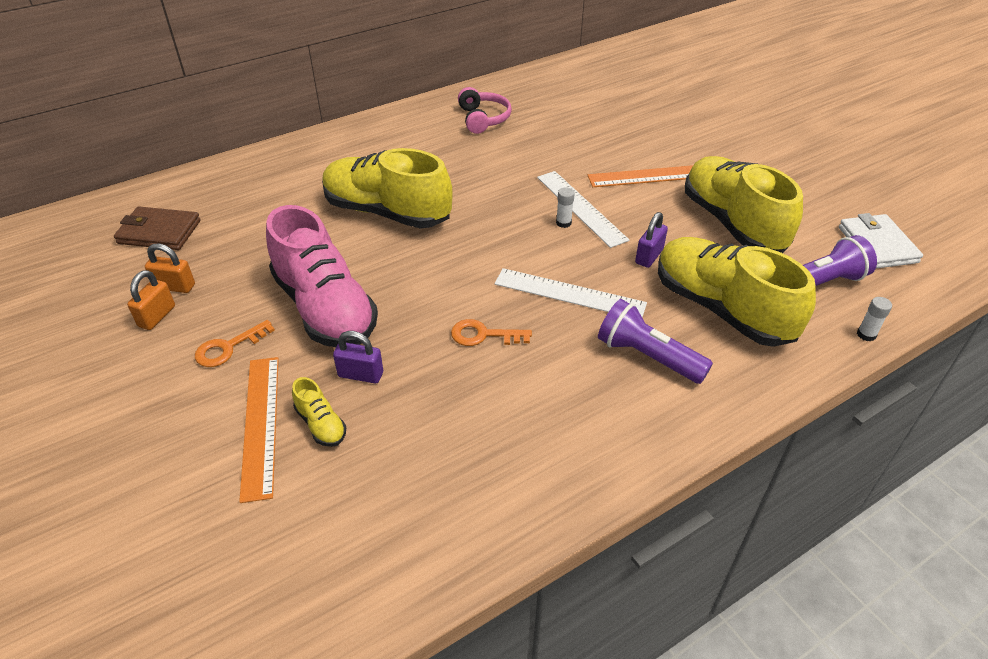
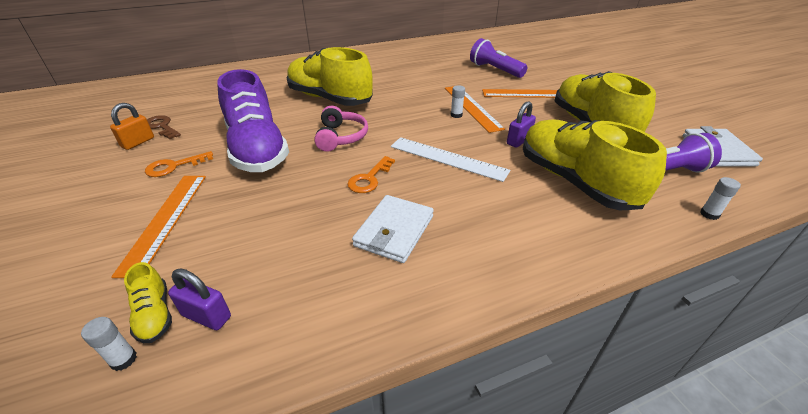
camera: 10 degrees right, 5 degrees down
brown wallet [114,206,201,250] -> none
orange padlock [145,243,195,293] -> brown key [147,115,181,139]
pink shoe [266,205,378,347] -> purple shoe [217,69,289,172]
yellow shoe [292,377,346,447] -> yellow shoe moved to [124,262,172,343]
purple padlock [333,331,383,383] -> purple padlock moved to [168,268,231,330]
orange key [451,319,532,346] -> orange key turned 75 degrees counterclockwise [347,156,395,193]
pink headphones [458,87,512,134] -> pink headphones moved to [314,105,368,152]
white ruler [537,171,629,248] -> orange ruler [445,86,505,133]
purple flashlight [598,299,713,384] -> purple flashlight moved to [470,38,527,78]
none -> white glue stick [81,317,137,371]
none -> white wallet [352,195,434,263]

